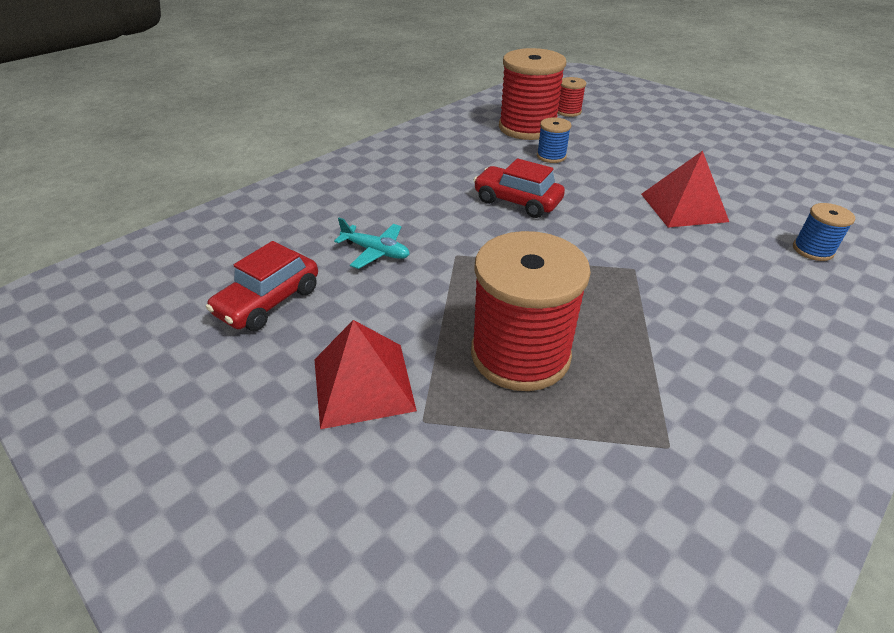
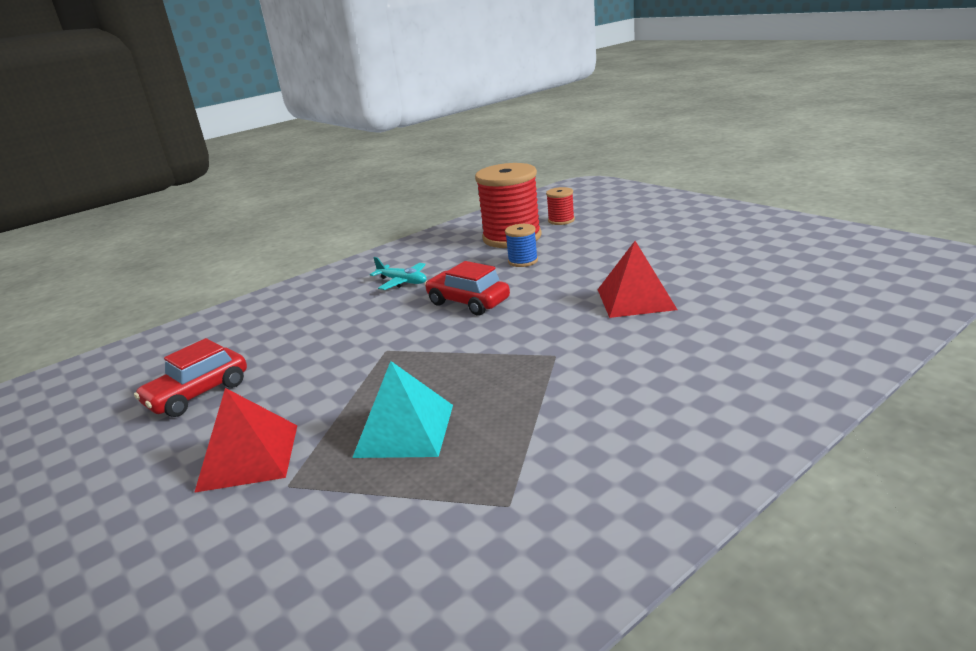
camera: 10 degrees right, 15 degrees down
turquoise plane [334,218,410,269] -> turquoise plane moved to [370,257,427,290]
red spool [471,231,591,391] -> turquoise pyramid [352,361,453,458]
blue spool [793,203,855,261] -> none

